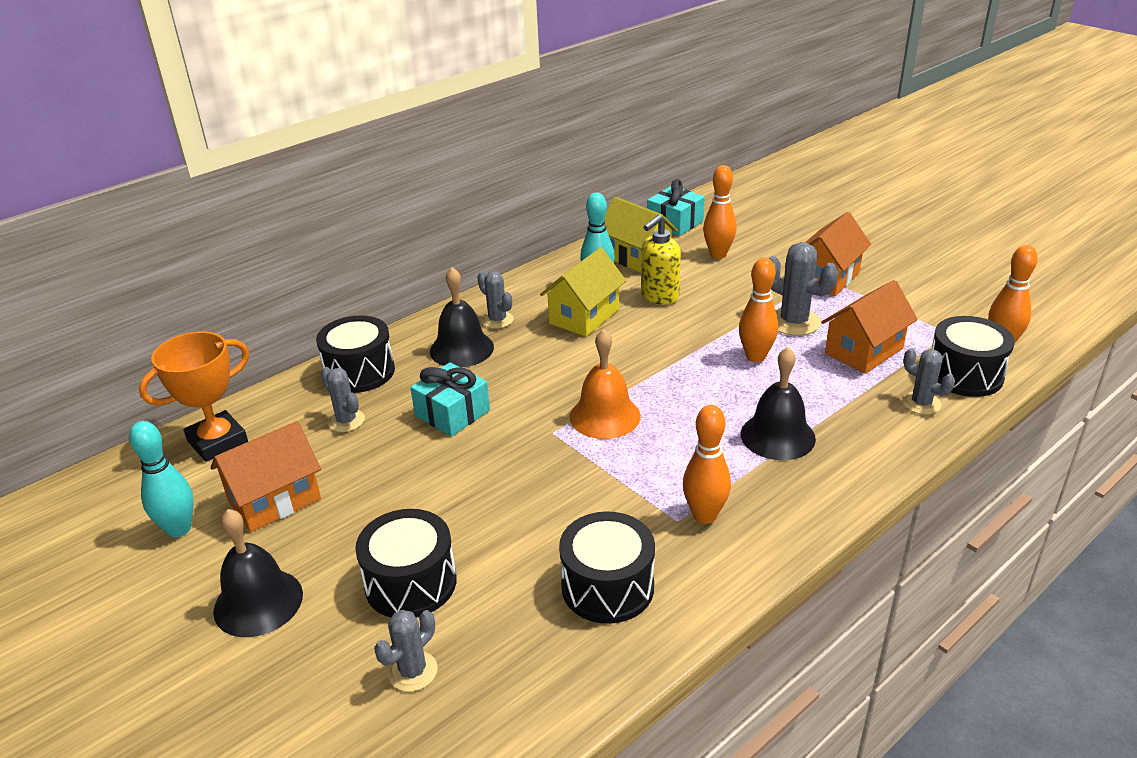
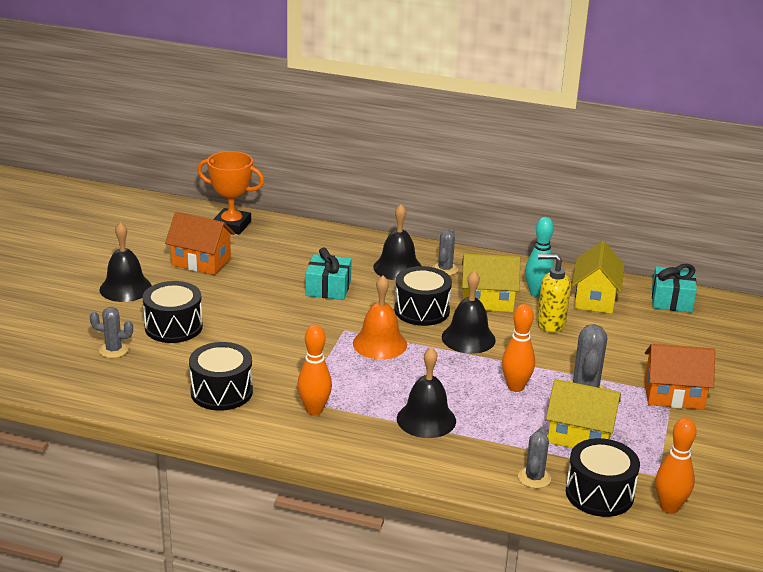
camera: 55 degrees right, 5 degrees down
turquoise bowling pin [129,421,194,537] -> none
black drum [316,315,395,393] -> black drum moved to [394,266,452,326]
grey cactus [321,367,365,432] -> none
orange bowling pin [703,165,737,259] -> none
orange house [821,280,918,374] -> yellow house [546,379,621,448]
none -> black bell [442,270,496,354]

